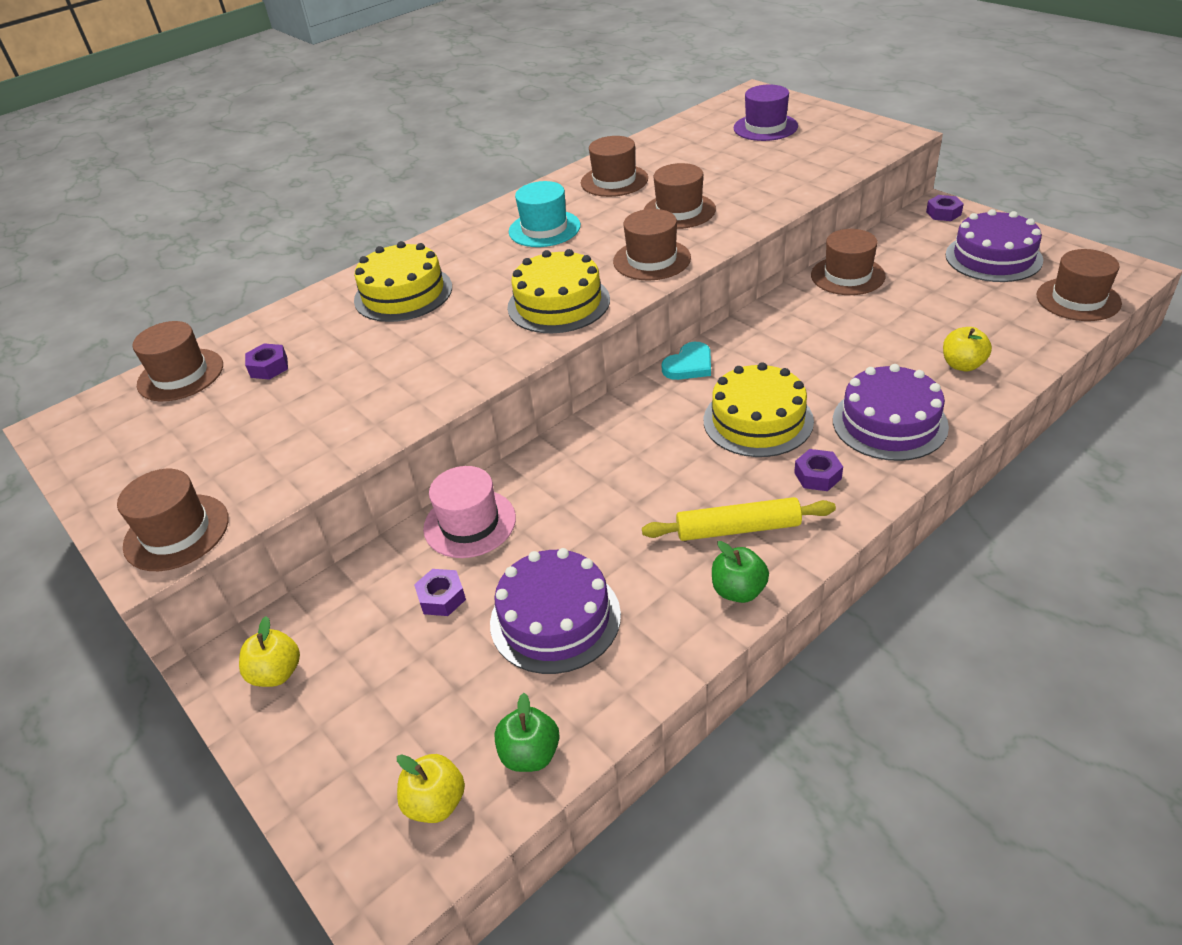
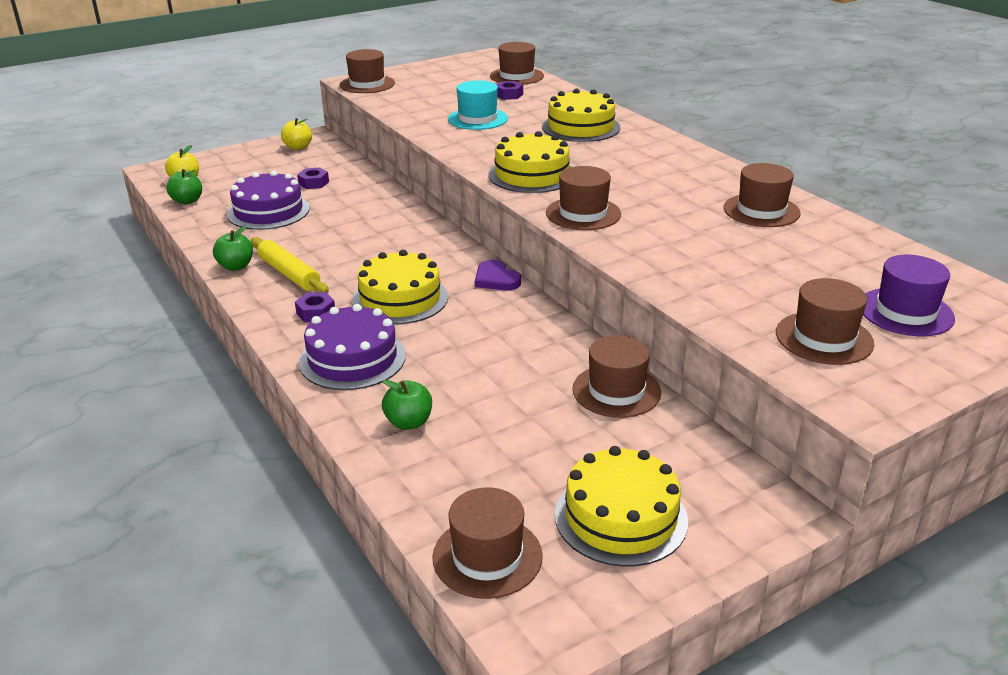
camera: 95 degrees right, 10 degrees down
pink hat [423,466,516,558] -> none
turquoise hat [509,181,581,247] -> turquoise hat moved to [448,80,508,130]
yellow rolling pin [642,497,836,541] -> yellow rolling pin turned 45 degrees counterclockwise [251,237,329,294]
brown hat [644,163,716,229] -> brown hat moved to [776,278,874,365]
turquoise heart [661,342,711,380] -> purple heart [475,260,521,291]
purple nut [926,195,964,221] -> none
yellow apple [943,327,992,371] -> green apple [382,380,432,430]
purple cake [945,209,1043,282] -> yellow cake [555,446,688,567]

